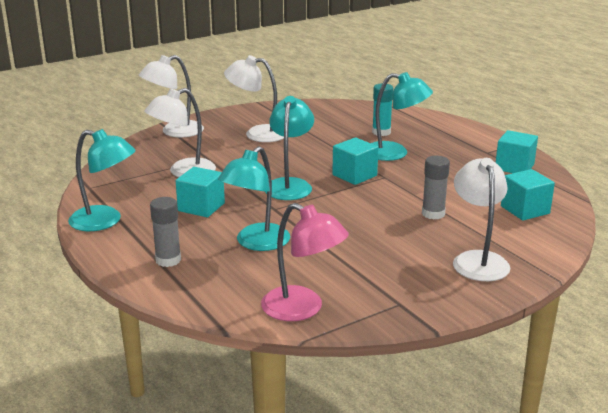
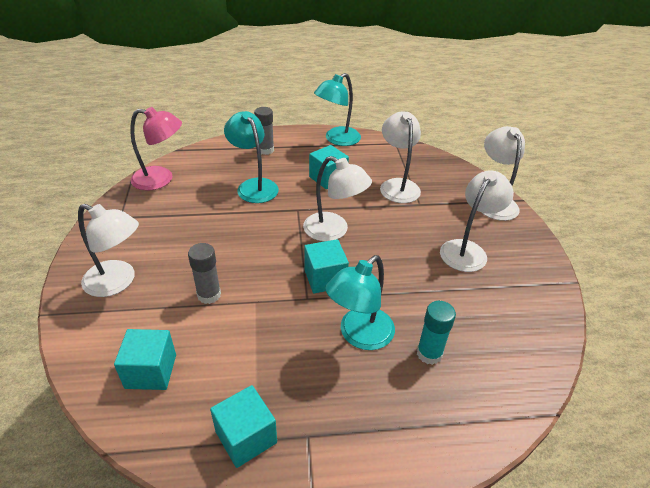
camera: 115 degrees right, 15 degrees up
pink lamp [261,203,349,321] -> pink lamp turned 150 degrees counterclockwise [130,107,182,190]
turquoise lamp [265,96,314,200] -> white lamp [303,156,372,241]

